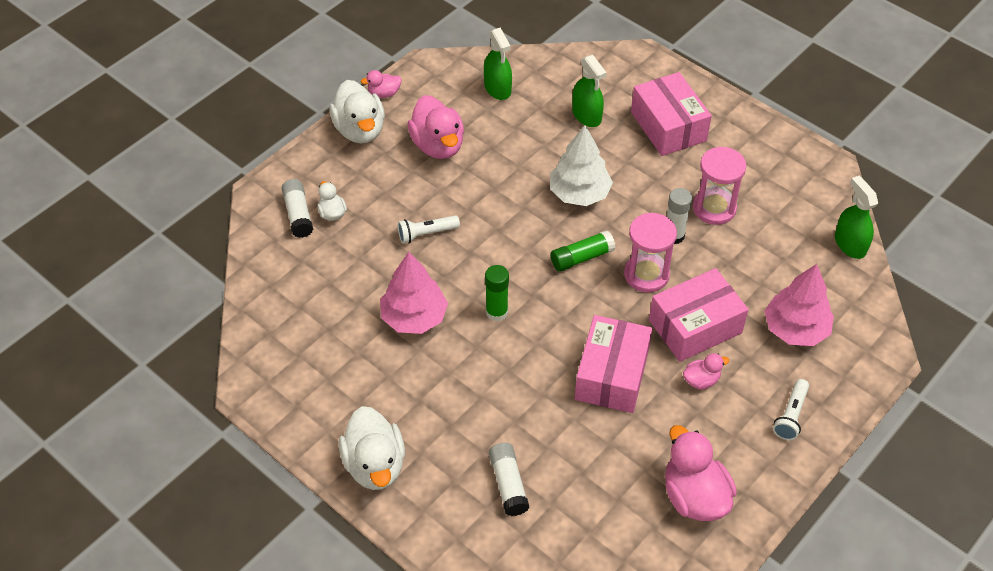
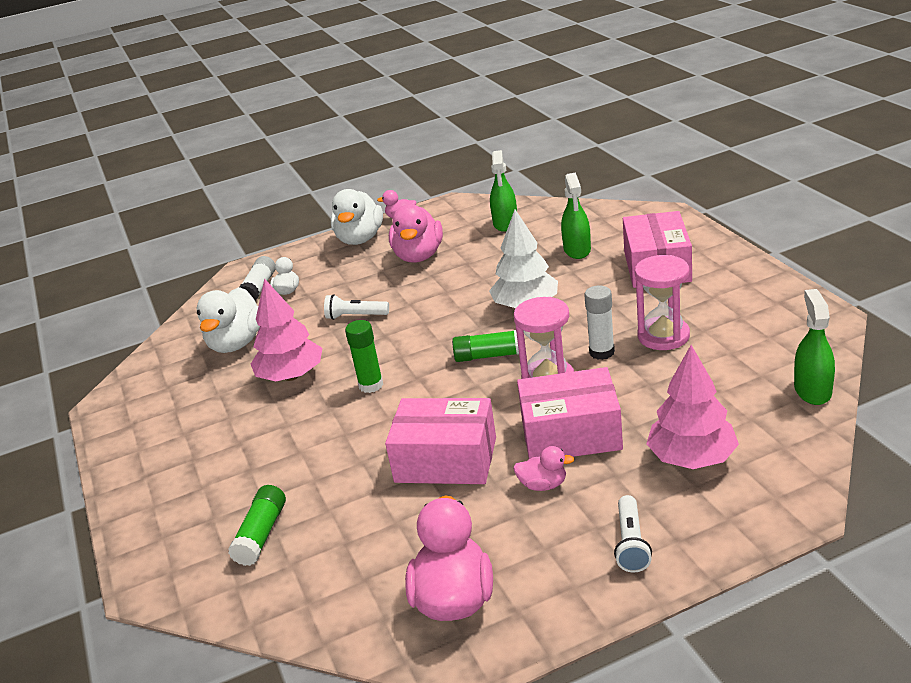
camera: 30 degrees right, 20 degrees down
white duck [339,406,405,490] -> white duck moved to [196,287,260,353]
white glue stick [489,443,529,516] -> green glue stick [228,485,286,566]
pink box [575,315,652,413] -> pink box turned 60 degrees clockwise [385,398,496,484]
white flashlight [773,379,809,440] -> white flashlight turned 45 degrees counterclockwise [614,495,652,572]

